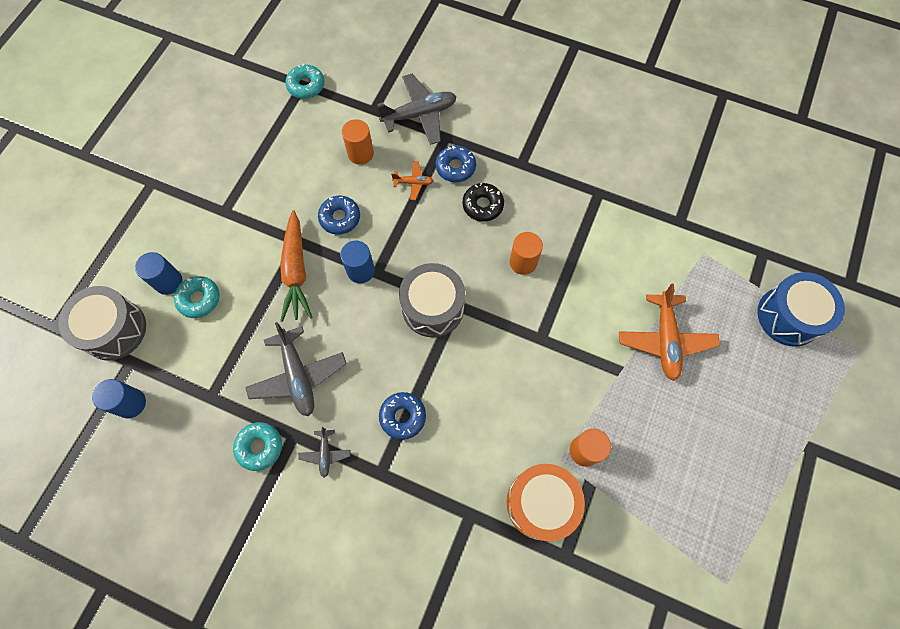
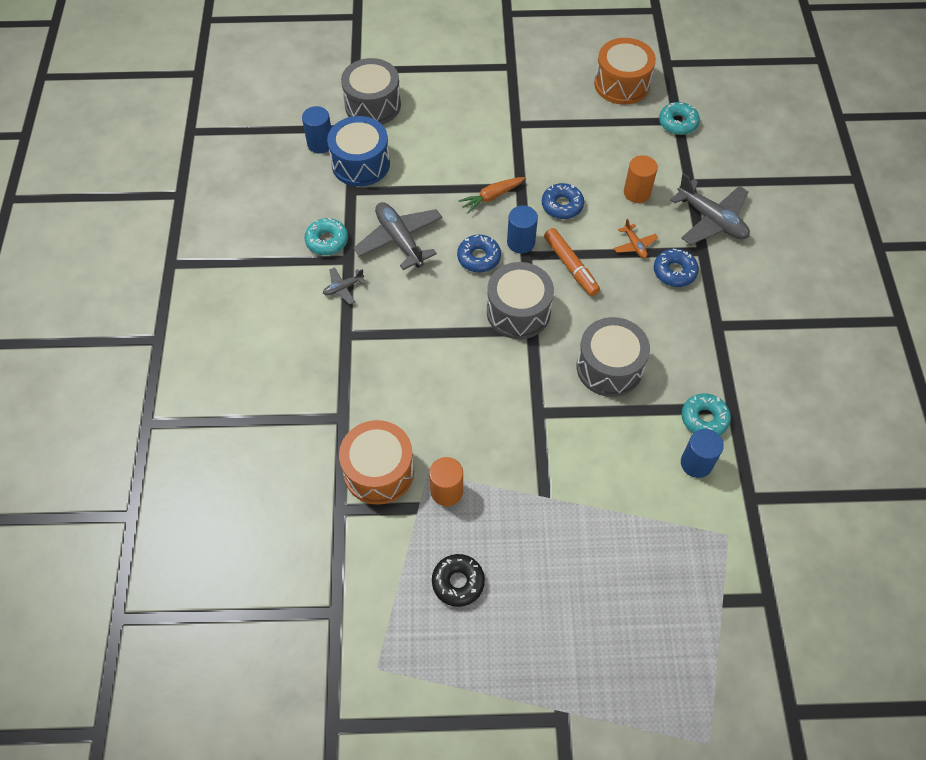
camera: 65 degrees right, 10 degrees down
blue cylinder [135,252,182,295] -> blue cylinder moved to [681,429,724,478]
turquoise donut [174,276,220,318] -> turquoise donut moved to [681,393,731,435]
grey plane [245,322,347,416] -> grey plane turned 105 degrees clockwise [353,202,442,270]
orange carrot [280,210,312,322] -> orange carrot [459,177,526,213], size x0.63
blue donut [379,392,426,440] -> blue donut moved to [457,235,501,273]
black donut [463,183,504,222] -> black donut moved to [432,554,485,607]
orange cylinder [510,232,543,275] -> grey drum [577,317,650,397]
orange plane [619,284,720,381] -> none
blue drum [757,272,845,347] -> blue drum moved to [327,116,390,187]
none -> orange marker [544,228,600,296]
none -> orange drum [594,38,656,105]

